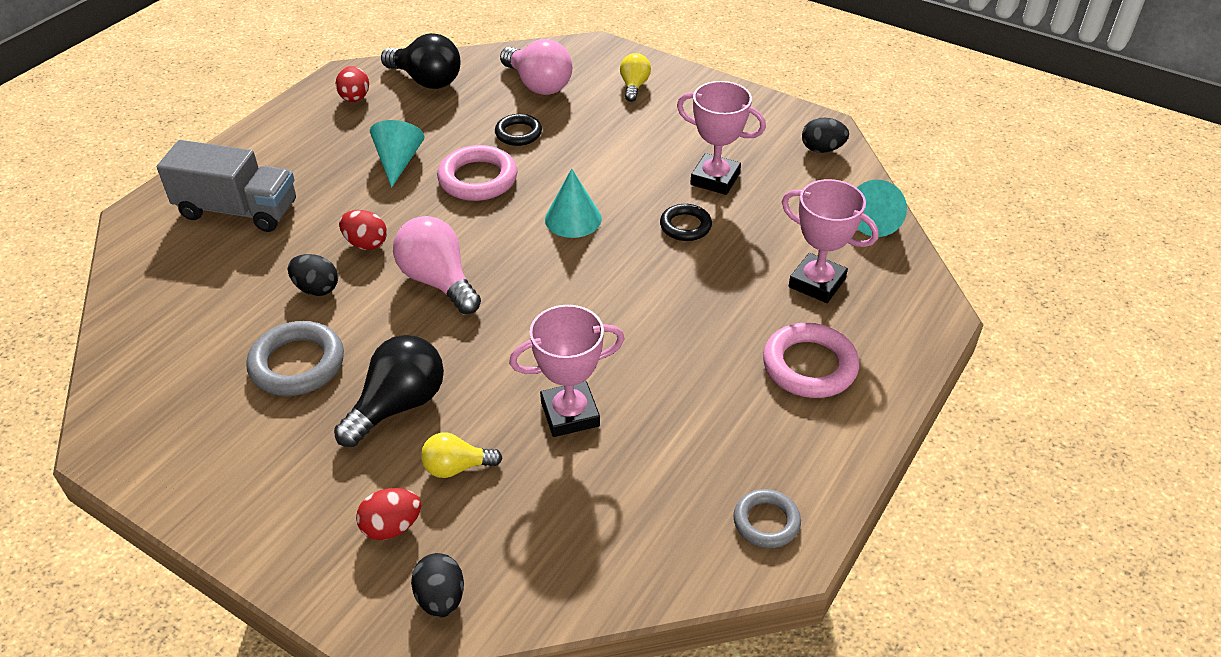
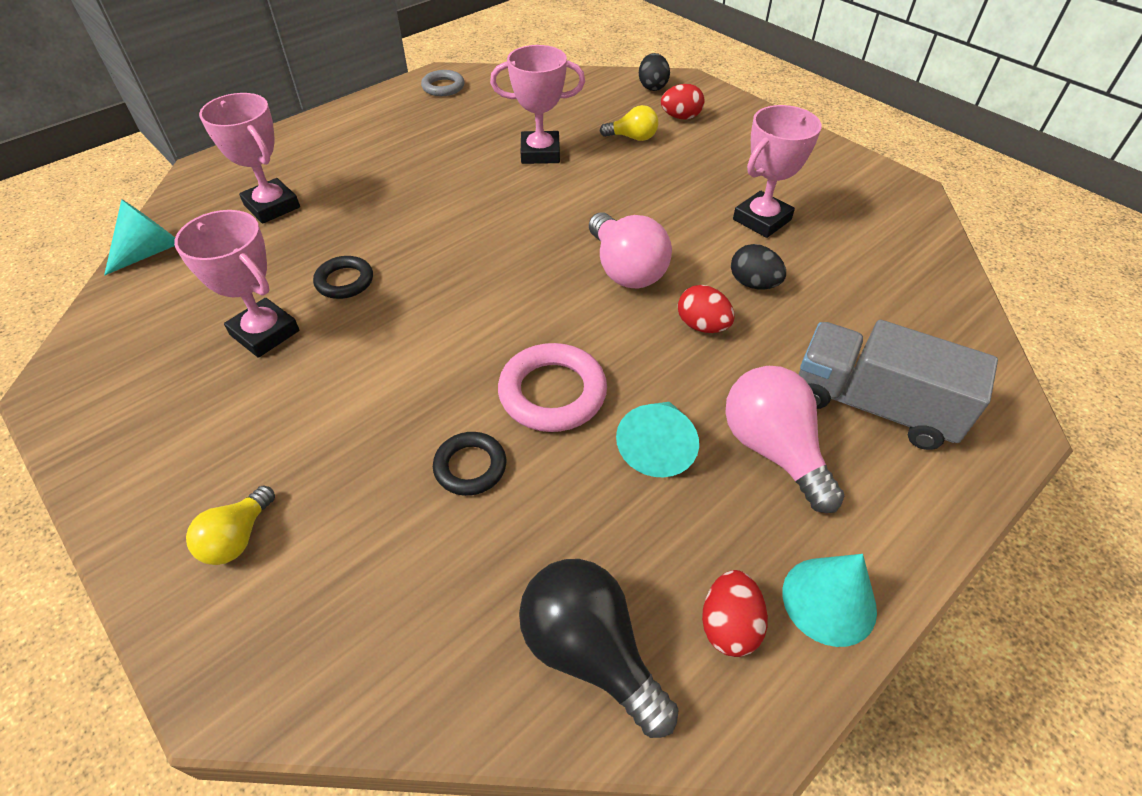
camera: 165 degrees left, 5 degrees up
grey ring [246,321,344,396] -> pink trophy [733,105,822,238]
black light bulb [334,335,444,447] -> none
pink light bulb [500,39,572,95] -> pink light bulb moved to [725,366,844,513]
turquoise cone [545,168,602,238] -> turquoise cone moved to [783,554,877,647]
pink ring [763,323,859,398] -> none
black egg [802,118,849,153] -> none

